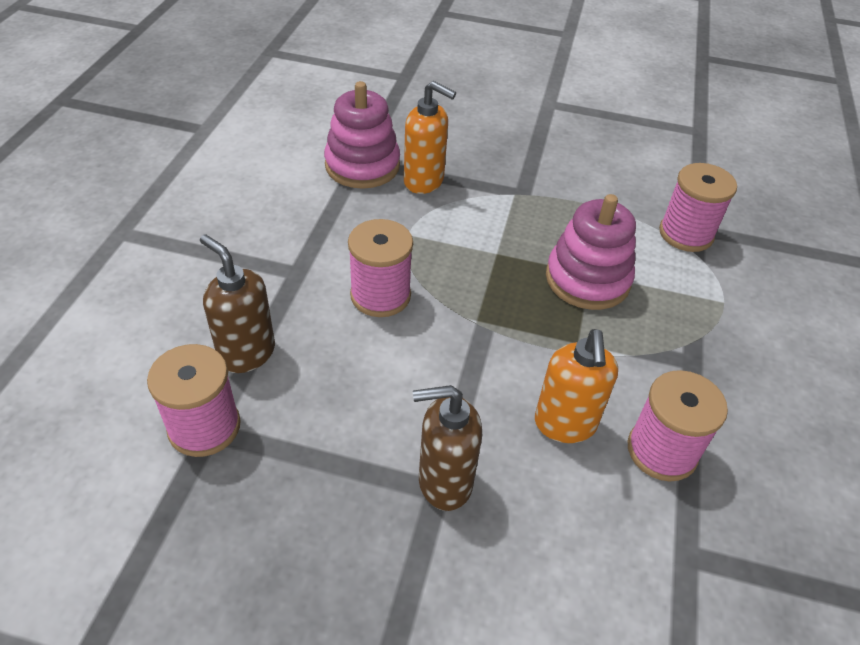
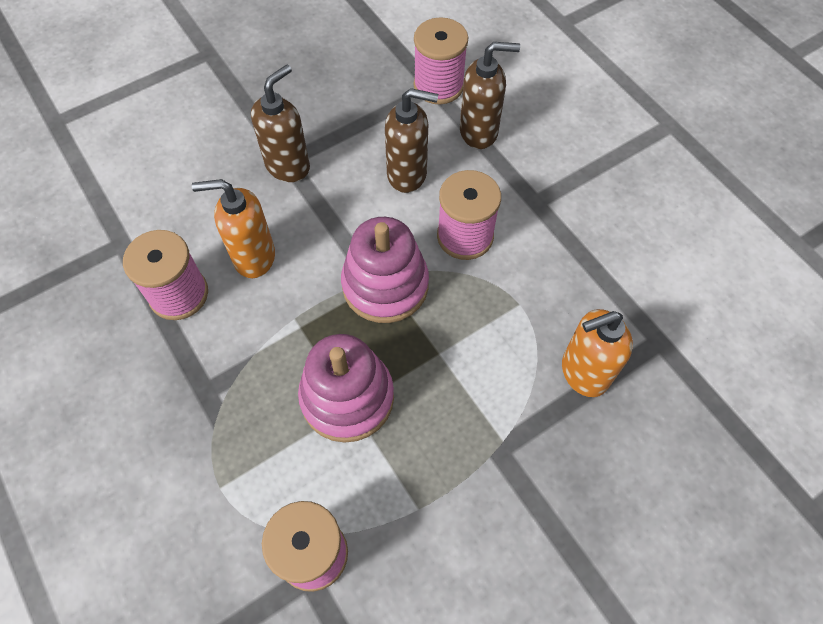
camera: 135 degrees right, 15 degrees up
pink stacking toy [324,81,400,189] -> pink stacking toy moved to [341,217,429,323]
orange soap dispenser [535,329,618,443] -> orange soap dispenser turned 45 degrees counterclockwise [192,179,275,278]
none -> brown soap dispenser [385,88,438,193]

